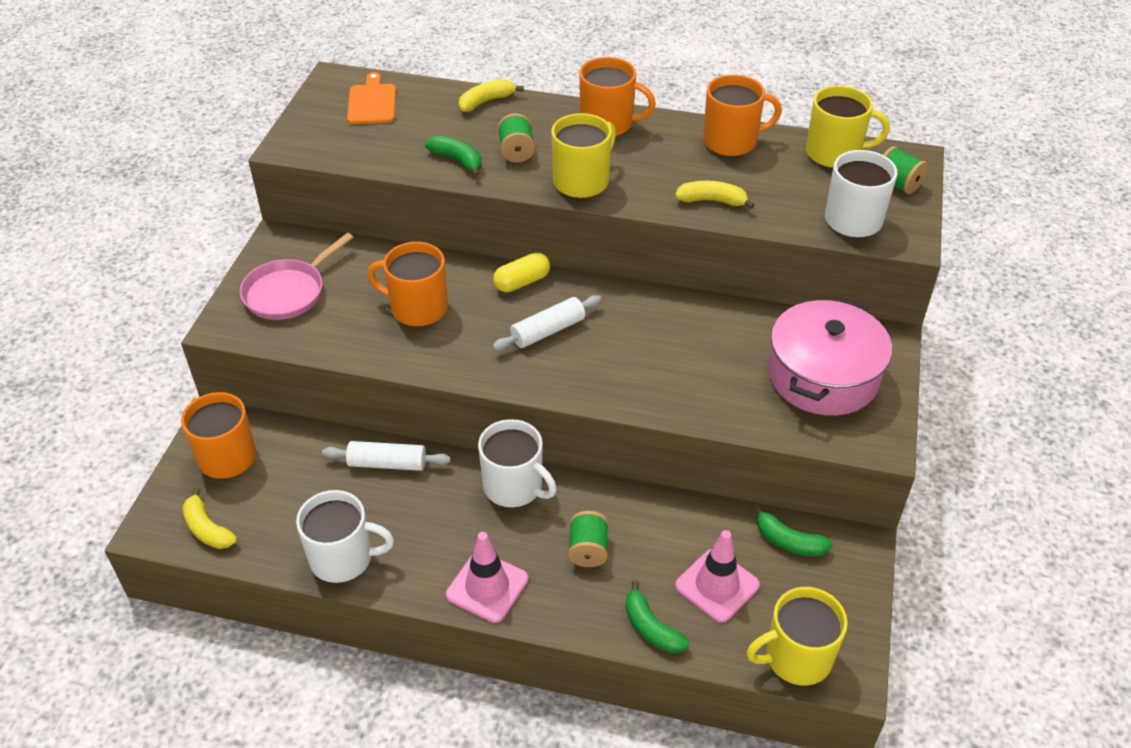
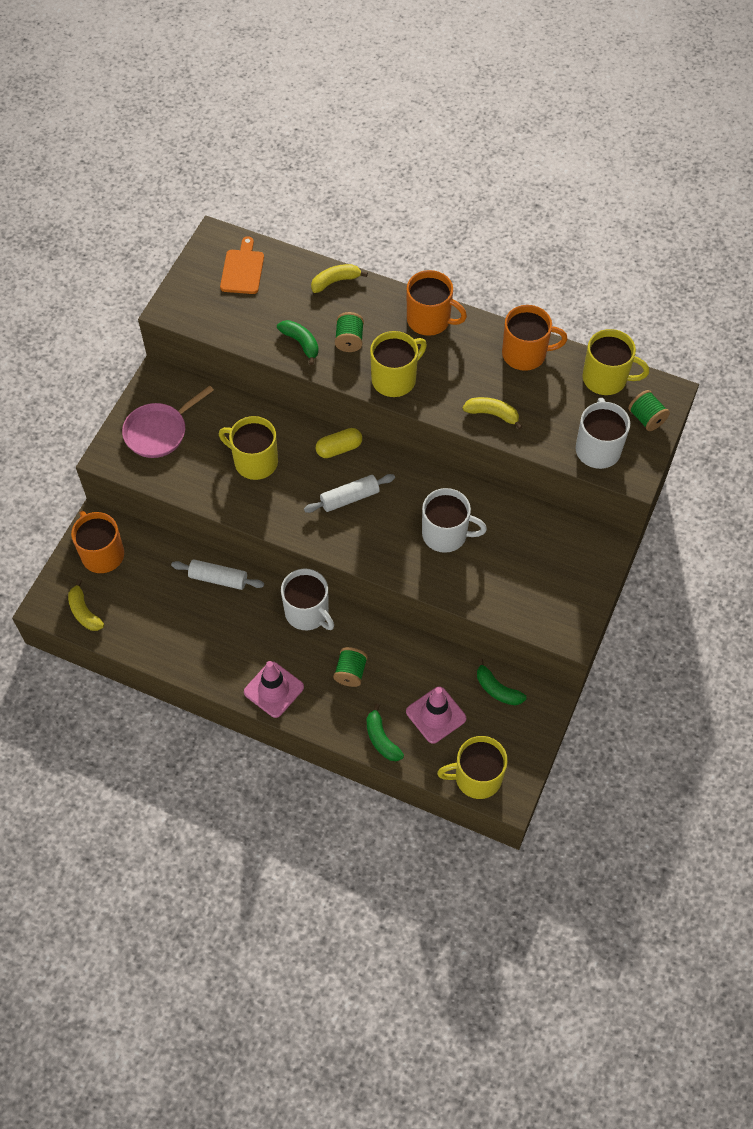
camera: 10 degrees right, 15 degrees up
white mug [296,490,394,583] -> white mug moved to [422,488,487,553]
orange mug [367,242,448,326] -> yellow mug [219,416,278,480]
pink pot [768,298,892,416] -> none

